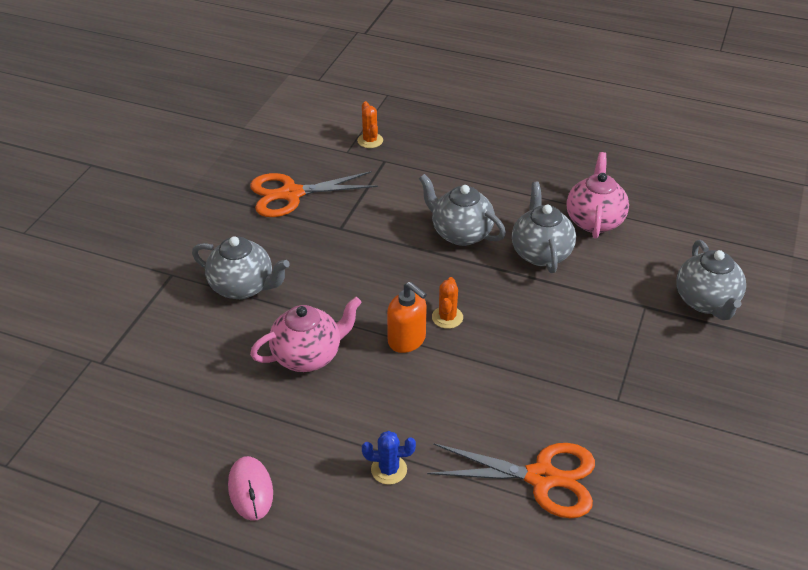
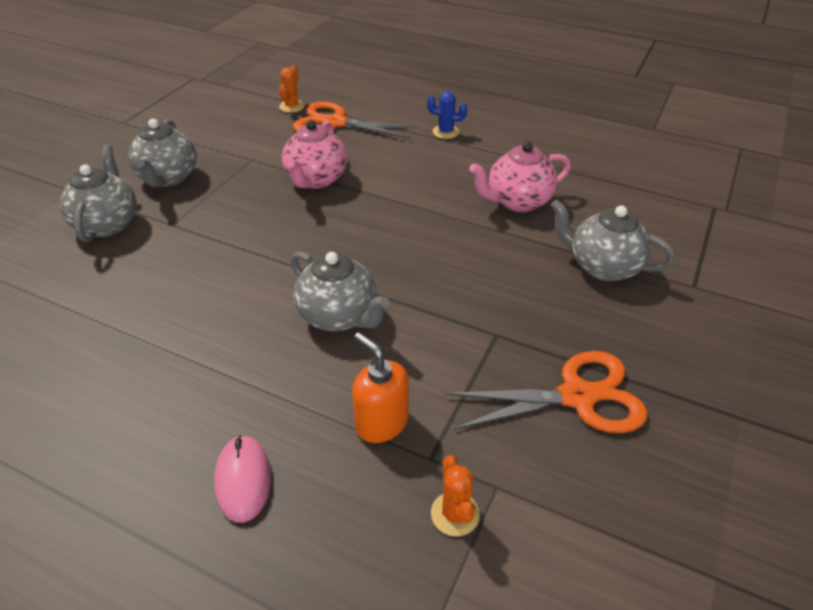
camera: 175 degrees left, 0 degrees up
pink mouse [228,456,273,521] -> pink mouse moved to [214,435,271,523]
orange soap dispenser [387,282,427,353] -> orange soap dispenser moved to [352,332,409,443]
orange cactus [432,277,463,329] -> orange cactus moved to [279,65,305,113]
grey teapot [512,182,576,273] -> grey teapot moved to [128,119,197,187]
pink teapot [566,152,629,239] -> pink teapot moved to [282,120,347,188]

